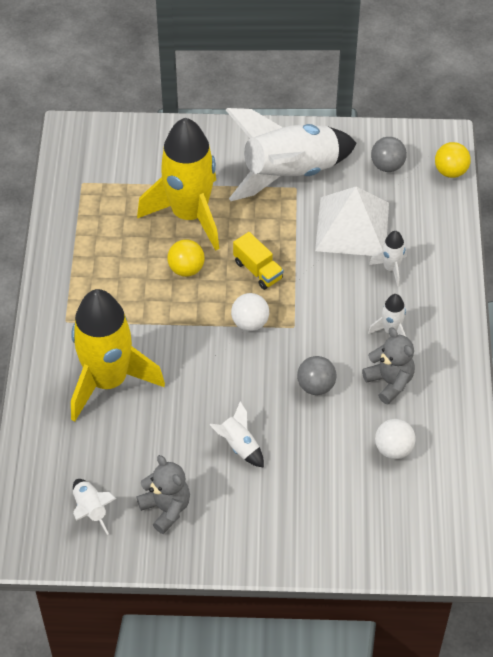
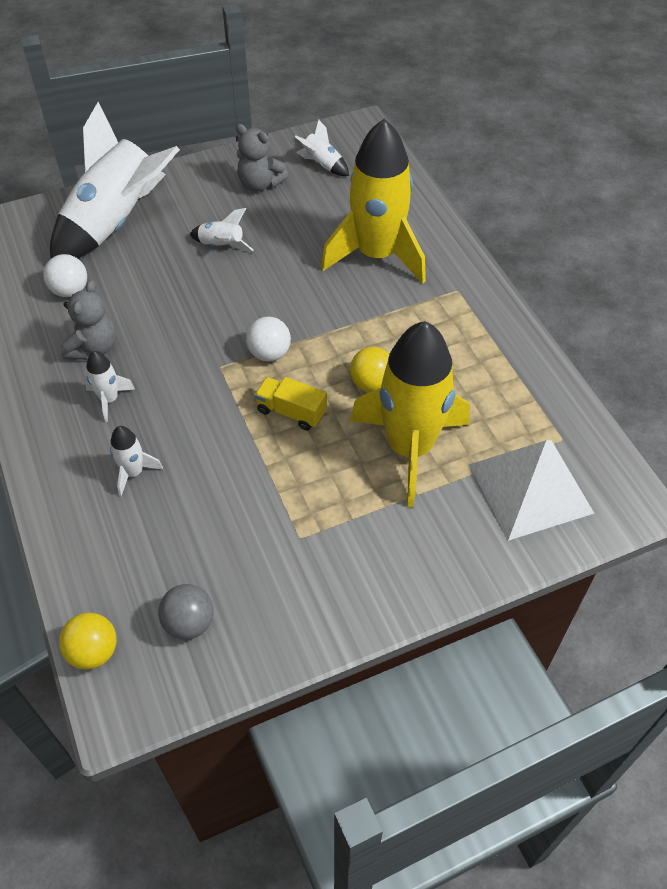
camera: 155 degrees right, 0 degrees up
white rocket [226,108,357,201] -> white rocket moved to [50,102,180,259]
grey ball [297,356,337,395] -> none
white pyramid [315,187,389,256] -> white pyramid moved to [469,440,595,541]
grey teddy bear [362,327,415,404] -> grey teddy bear turned 105 degrees counterclockwise [61,280,116,360]

